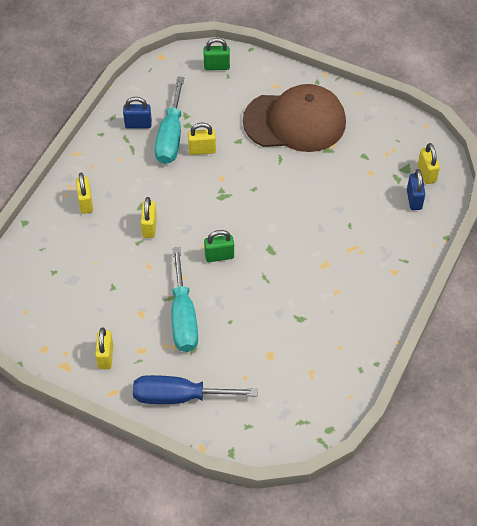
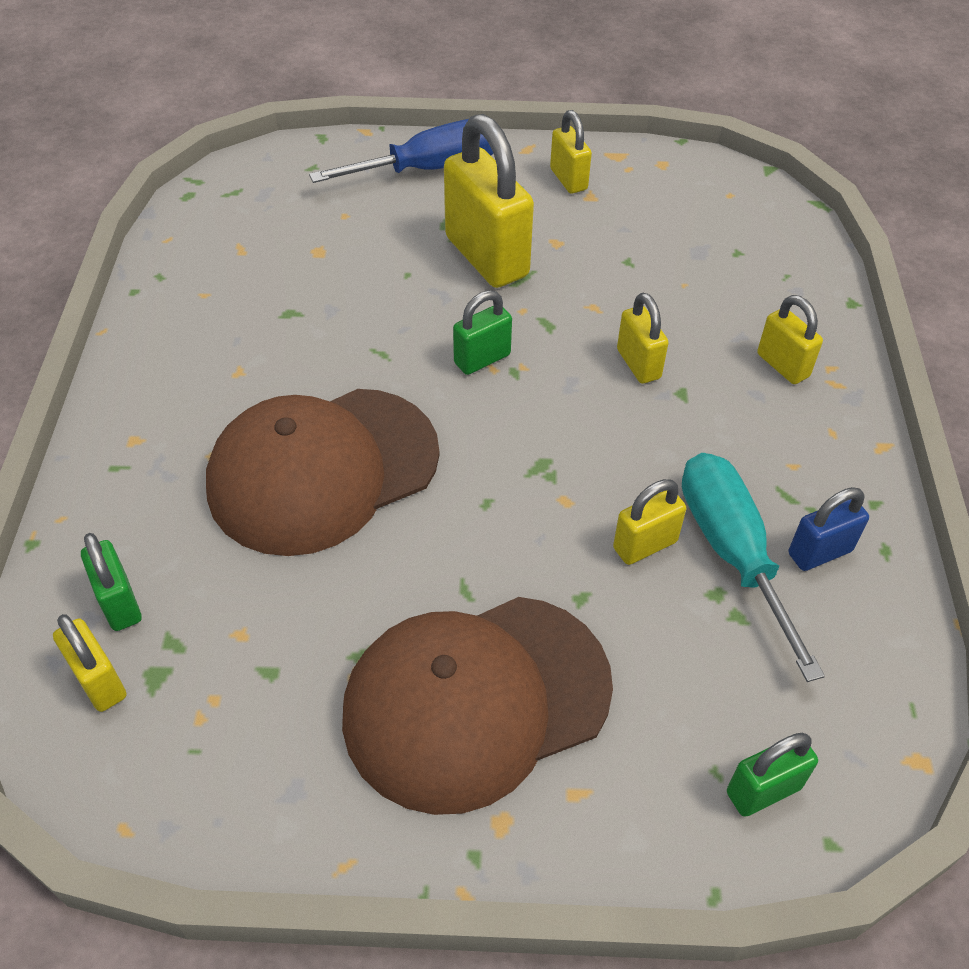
camera: 155 degrees right, 5 degrees down
turquoise screwdriver [171,247,198,352] -> yellow padlock [444,114,534,288]
blue padlock [407,169,425,210] -> green padlock [81,533,142,631]
none -> brown cap [206,389,440,556]

